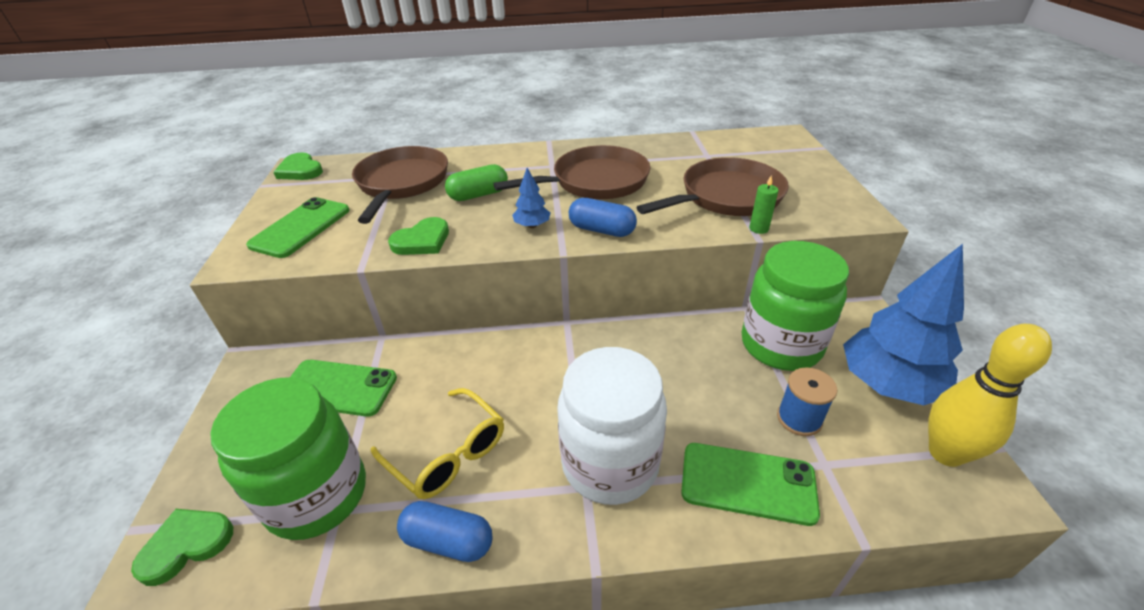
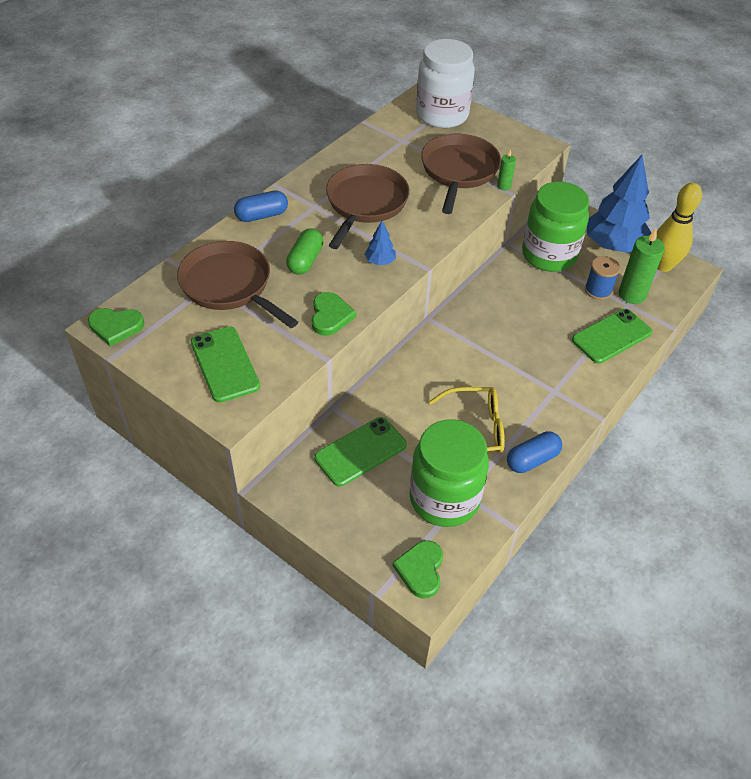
camera: 50 degrees left, 10 degrees up
white jar [557,347,667,505] -> white jar moved to [416,39,475,128]
blue capsule [569,198,637,237] -> blue capsule moved to [234,190,288,222]
none -> green candle [619,229,665,304]

